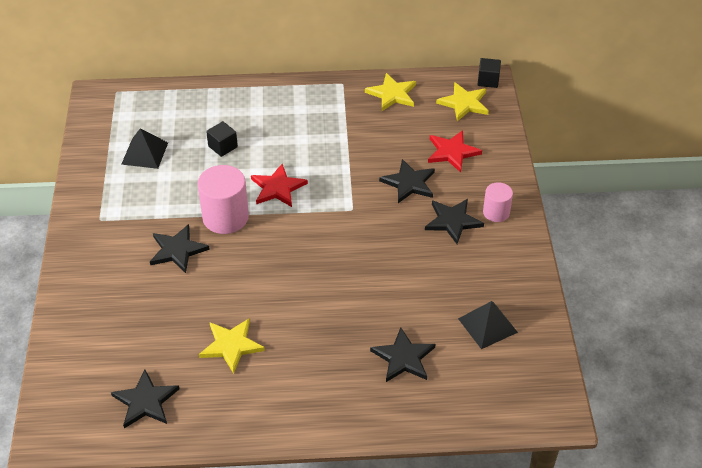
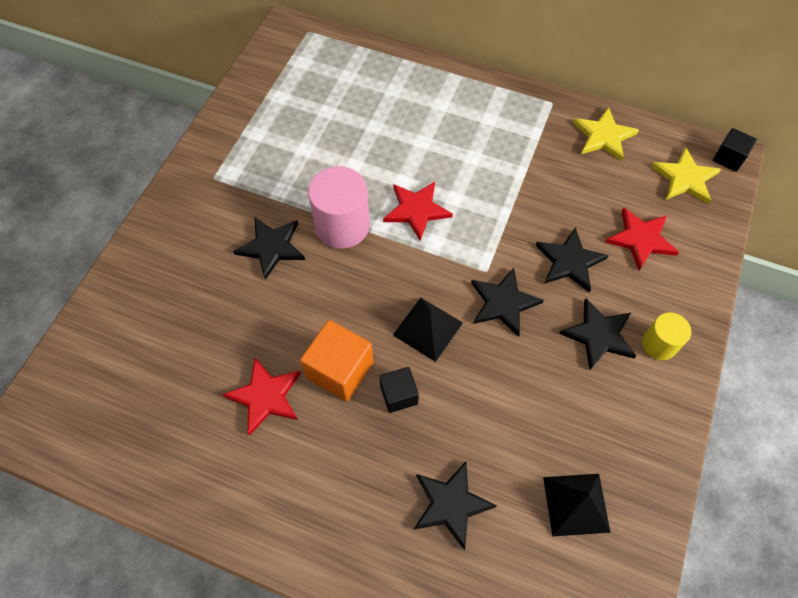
camera: 25 degrees right, 15 degrees up
black star [111,370,179,428] -> black star moved to [471,268,544,337]
black pyramid [121,128,168,169] -> black pyramid moved to [393,298,463,362]
yellow star [199,319,265,374] -> red star [222,358,301,435]
black cube [206,121,238,157] -> black cube moved to [380,367,419,413]
pink cylinder [483,182,513,222] -> yellow cylinder [642,312,691,360]
none -> orange cube [300,320,373,401]

